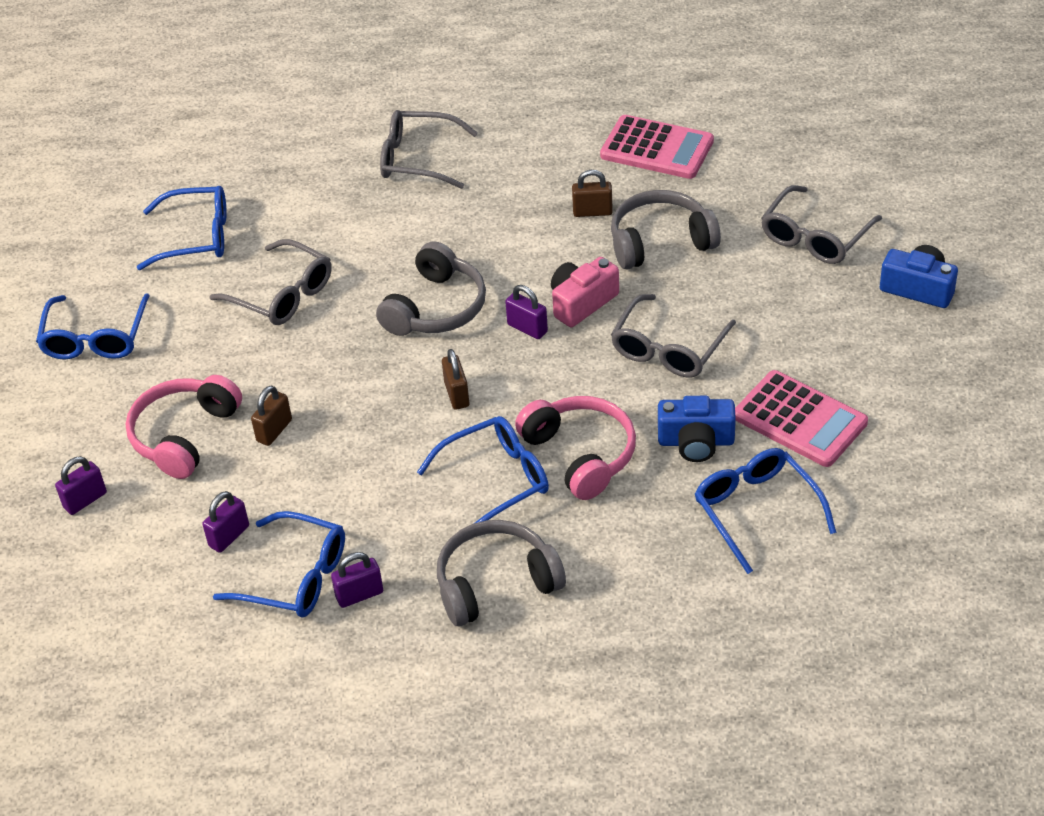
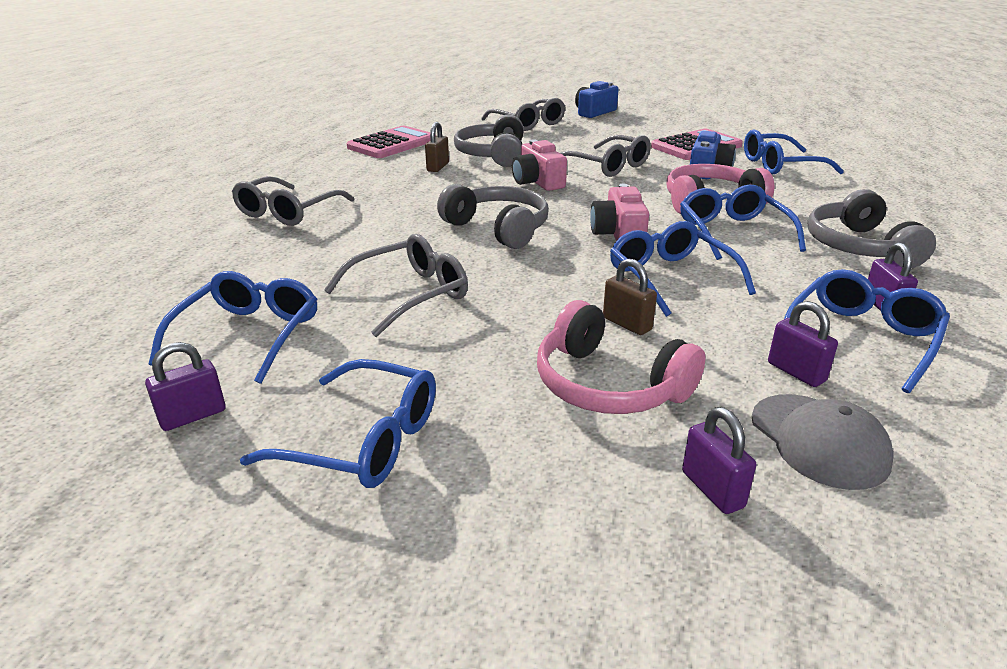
camera: 75 degrees left, 15 degrees down
brown padlock [442,349,469,410] -> pink camera [590,183,649,241]
purple padlock [505,285,548,339] -> purple padlock moved to [145,342,226,431]
none -> blue glasses [610,221,756,317]
none -> grey cap [751,394,894,490]

